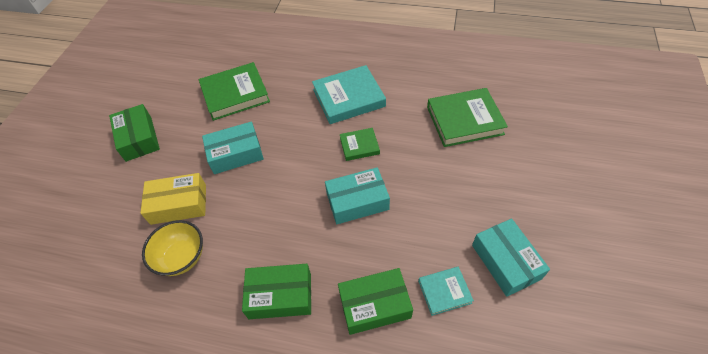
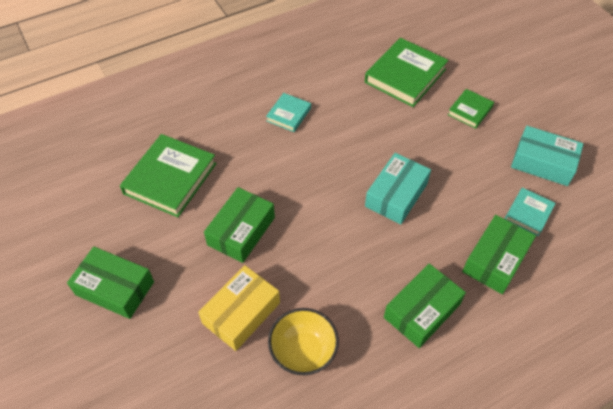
camera: 45 degrees left, 0 degrees up
turquoise box [202,122,264,174] -> green box [204,187,275,263]
turquoise book [312,65,386,124] -> turquoise book [266,93,311,132], size x0.54
green book [340,128,380,161] -> green book moved to [448,89,494,129]

